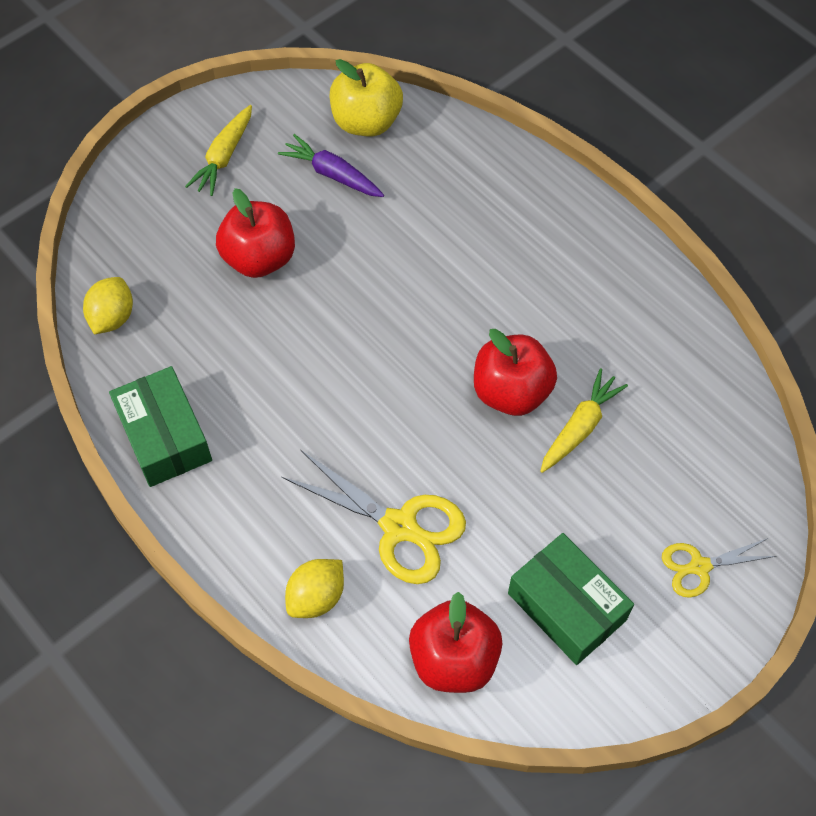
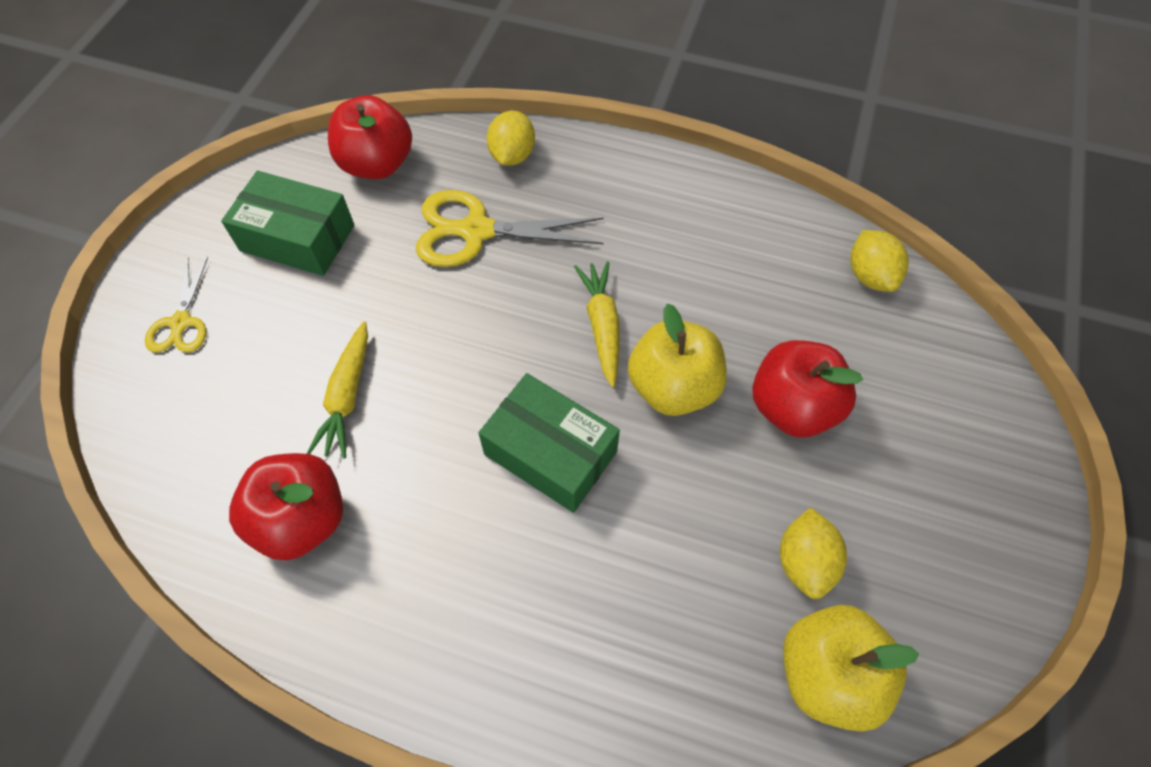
camera: 150 degrees right, 0 degrees up
green box [109,366,212,487] -> green box moved to [479,373,620,513]
yellow carrot [185,105,252,196] -> yellow carrot moved to [574,261,619,387]
purple carrot [278,134,384,197] -> yellow lemon [780,507,847,599]
red apple [474,329,557,416] -> red apple moved to [229,453,343,560]
yellow scissors [662,538,776,598] -> yellow scissors turned 135 degrees clockwise [145,257,208,352]
none -> yellow apple [628,304,727,416]

